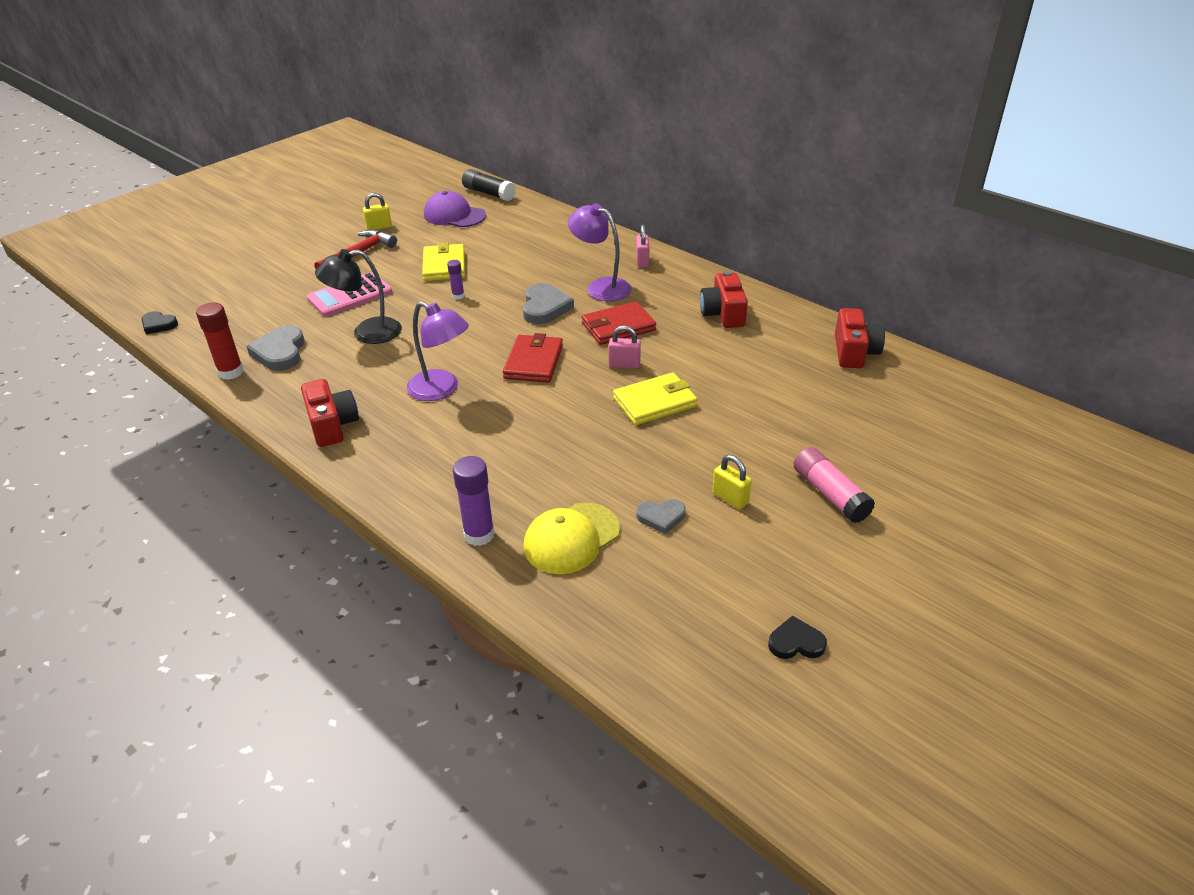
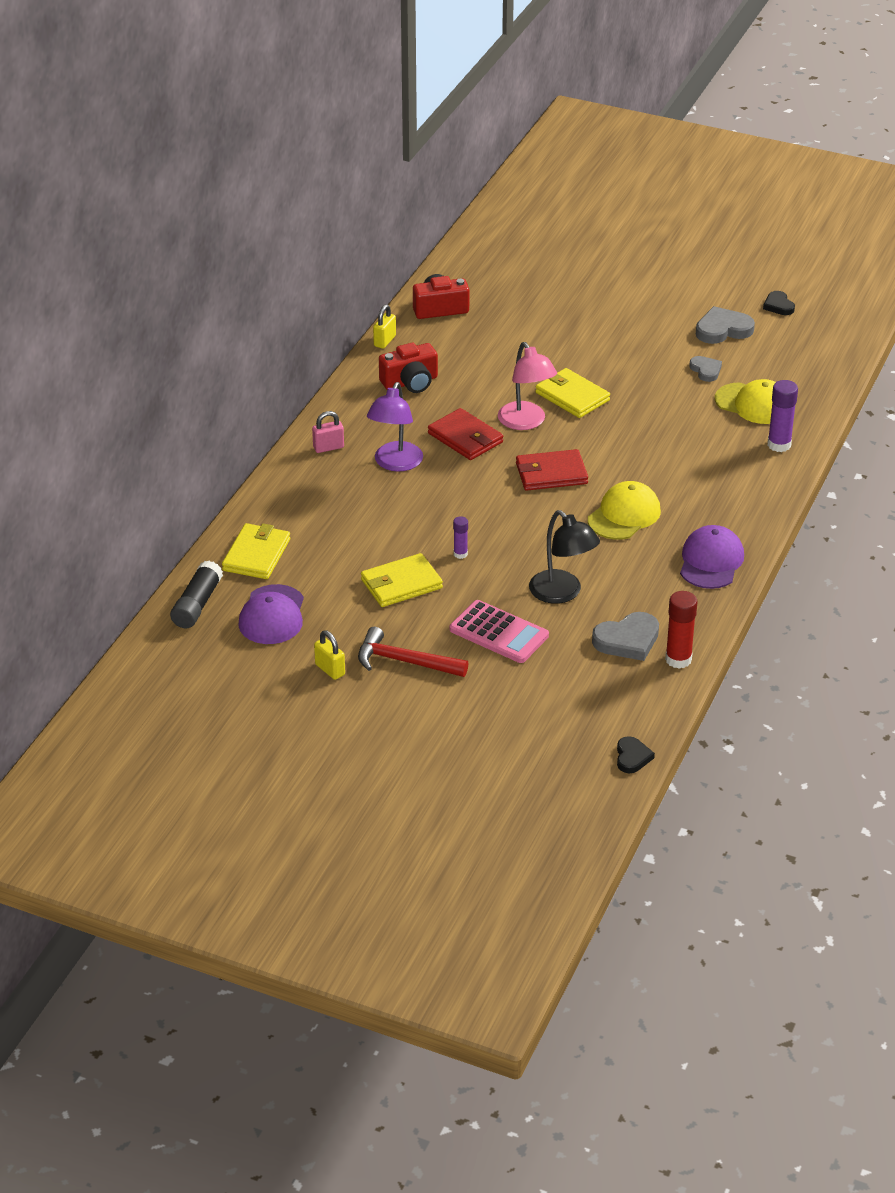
camera: 110 degrees left, 0 degrees up
red camera [301,379,359,447] -> purple cap [680,525,744,589]
purple lamp [406,301,469,401] -> yellow cap [588,481,661,540]
grey heart [523,283,574,324] -> grey heart moved to [696,306,755,344]
pink padlock [609,325,641,368] -> pink lamp [498,342,557,430]
yellow padlock [712,455,752,509] -> yellow padlock moved to [373,304,396,349]
pink glue stick [793,447,875,523] -> none
none -> yellow wallet [222,523,290,579]

